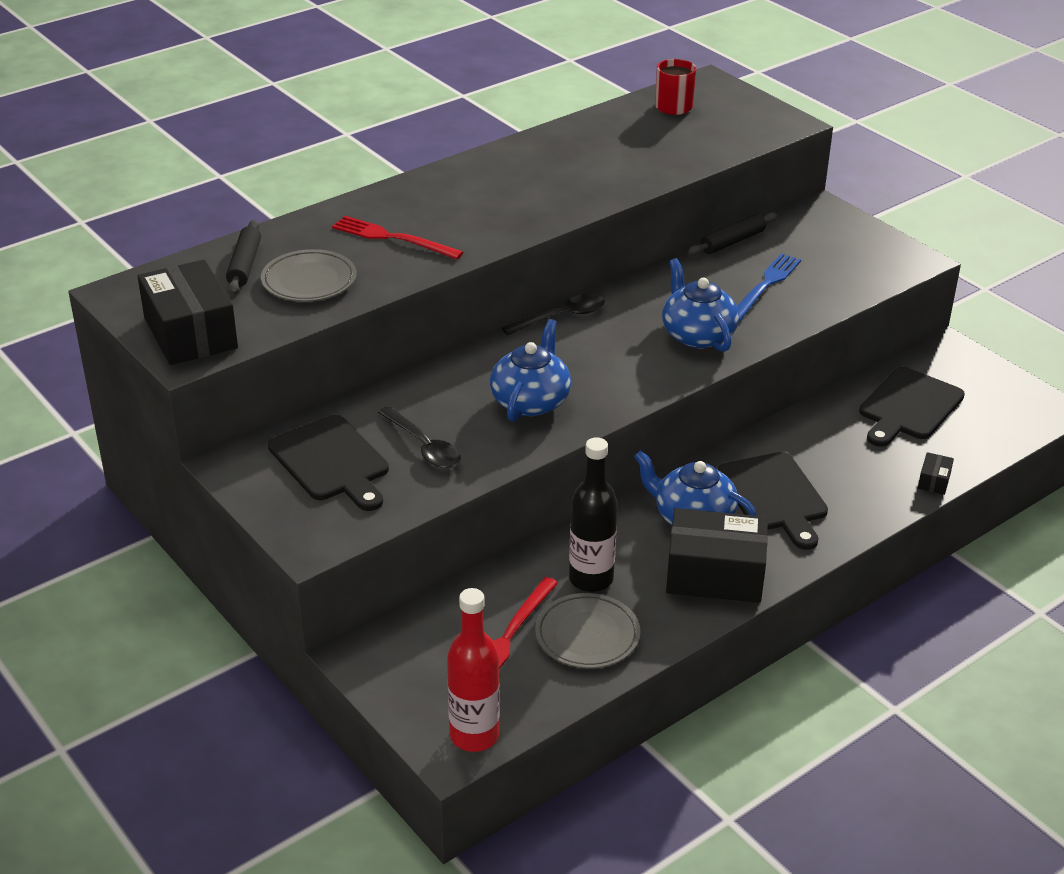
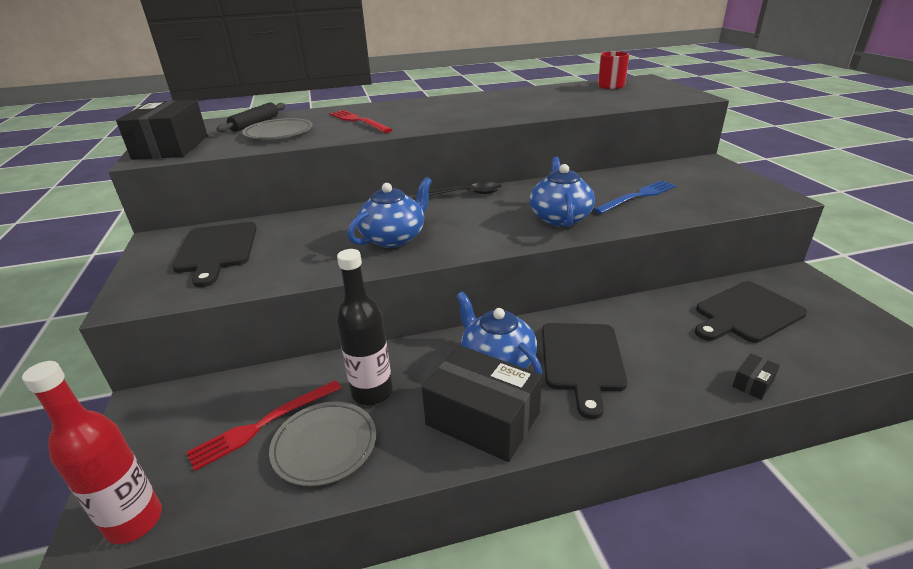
camera: 25 degrees right, 5 degrees down
black spoon [378,406,461,468] -> none
black rolling pin [688,212,778,256] -> none

